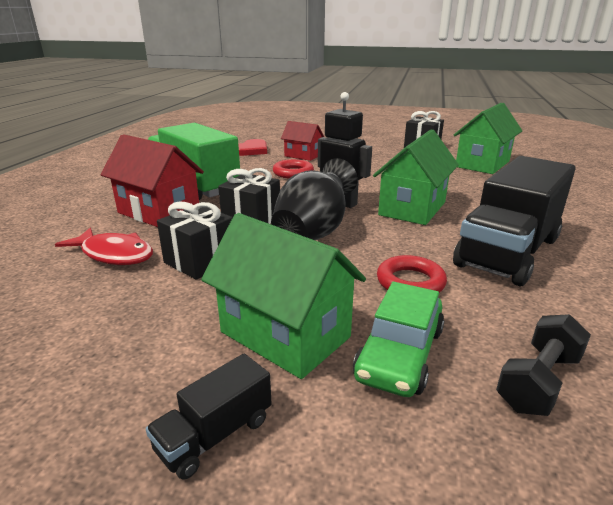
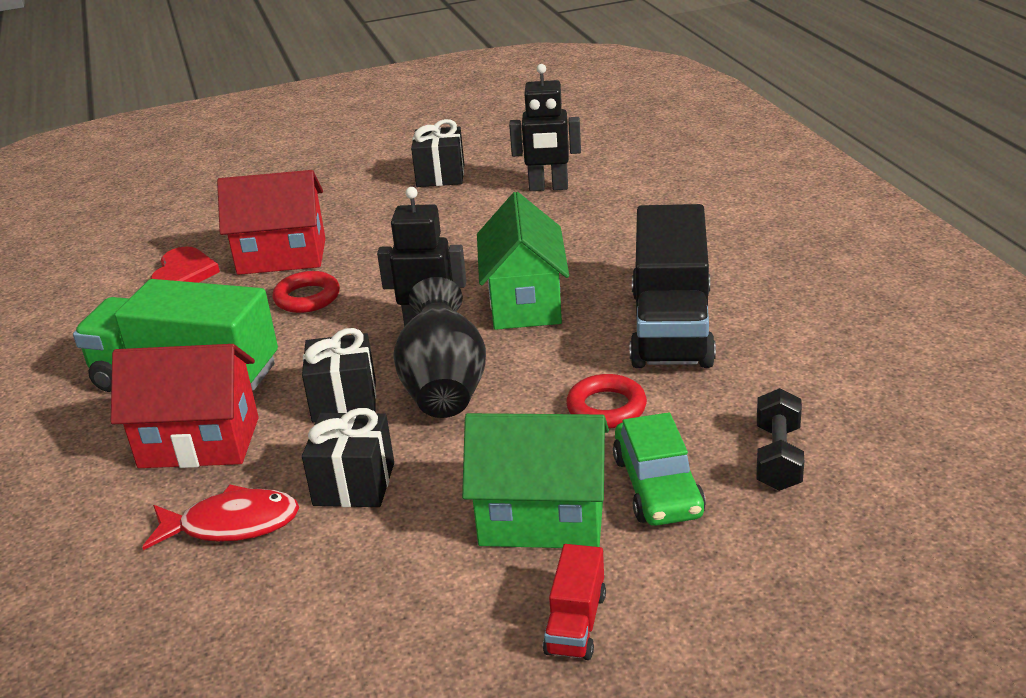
camera: 30 degrees left, 5 degrees up
black truck [146,354,272,480] -> red truck [543,544,606,660]
red house [281,121,324,161] -> red house [217,170,326,275], size x1.62
green house [454,103,522,174] -> black robot [509,64,581,191]

